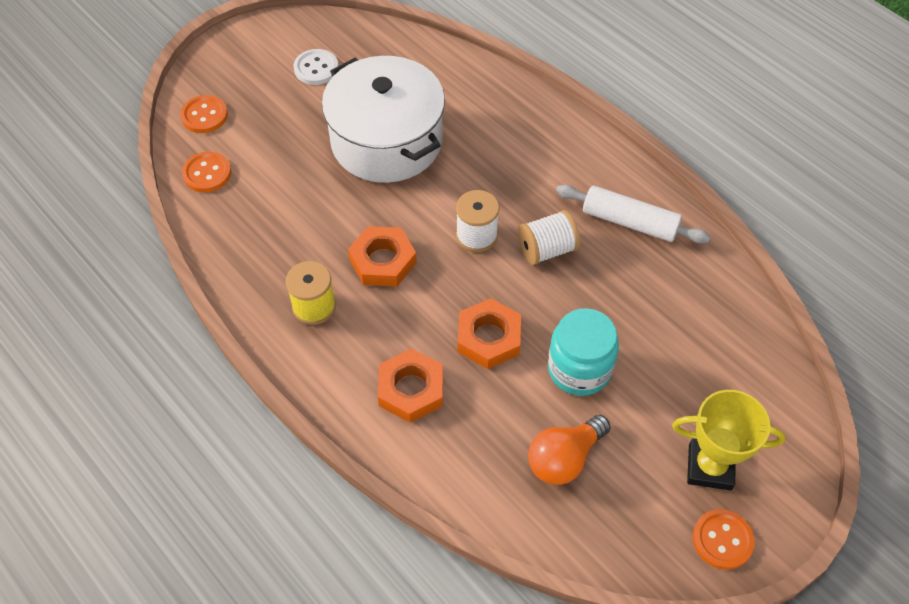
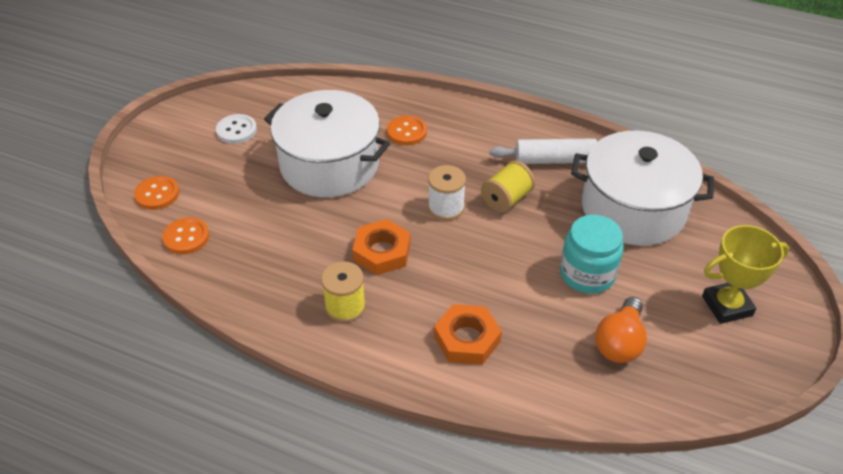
camera: 25 degrees left, 10 degrees down
orange nut [458,298,521,369] -> none
white spool [518,210,580,265] -> yellow spool [481,161,535,213]
orange button [693,509,755,570] -> orange button moved to [387,116,427,145]
none -> white pot [571,131,714,246]

